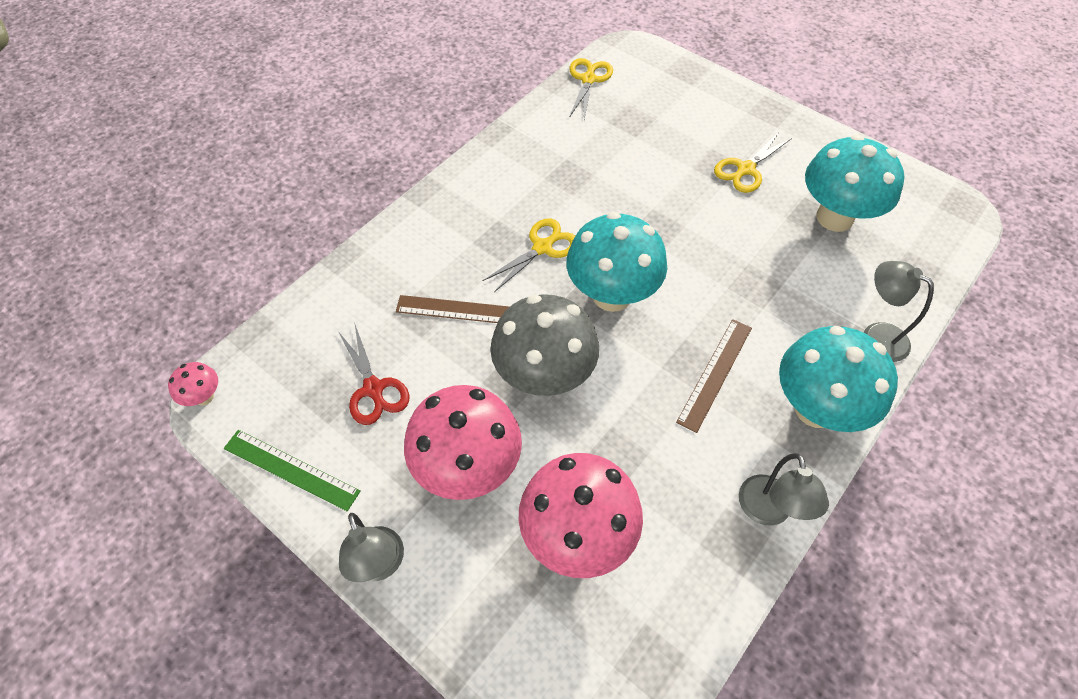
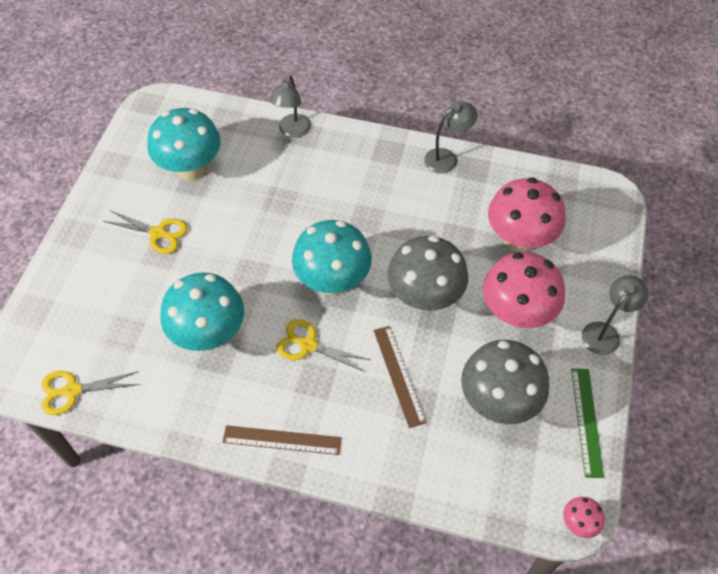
camera: 115 degrees left, 0 degrees up
red scissors [338,325,409,425] -> grey mushroom [461,340,549,424]
brown ruler [676,319,752,433] -> brown ruler moved to [223,425,341,455]
turquoise mushroom [779,326,898,432] -> turquoise mushroom moved to [161,273,244,351]

